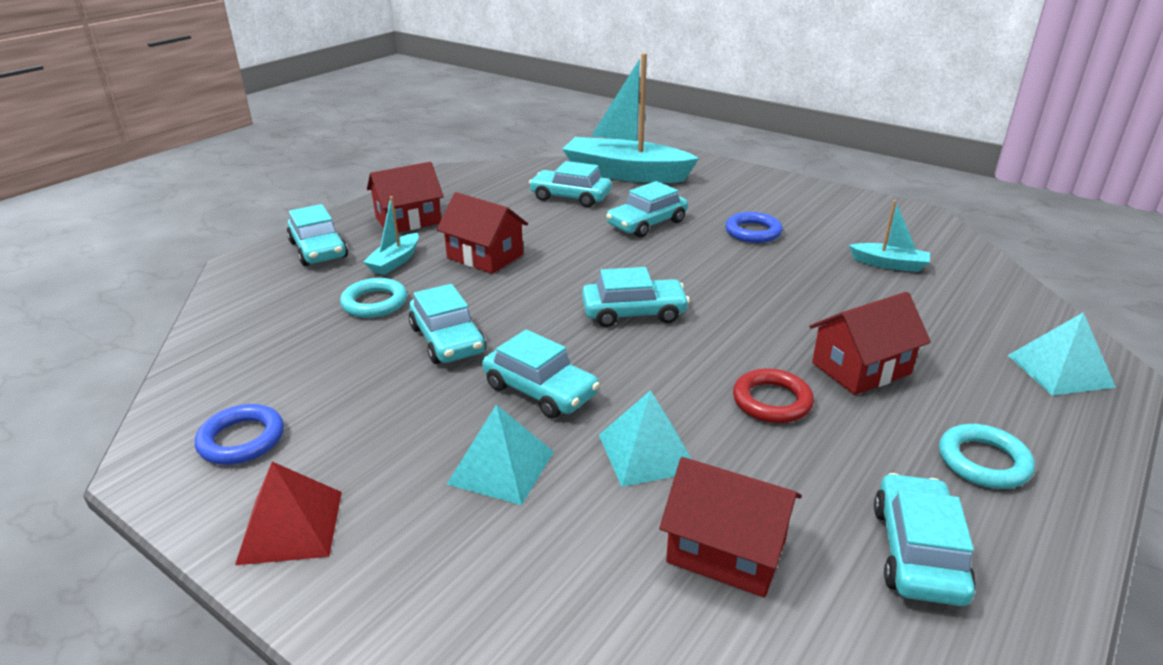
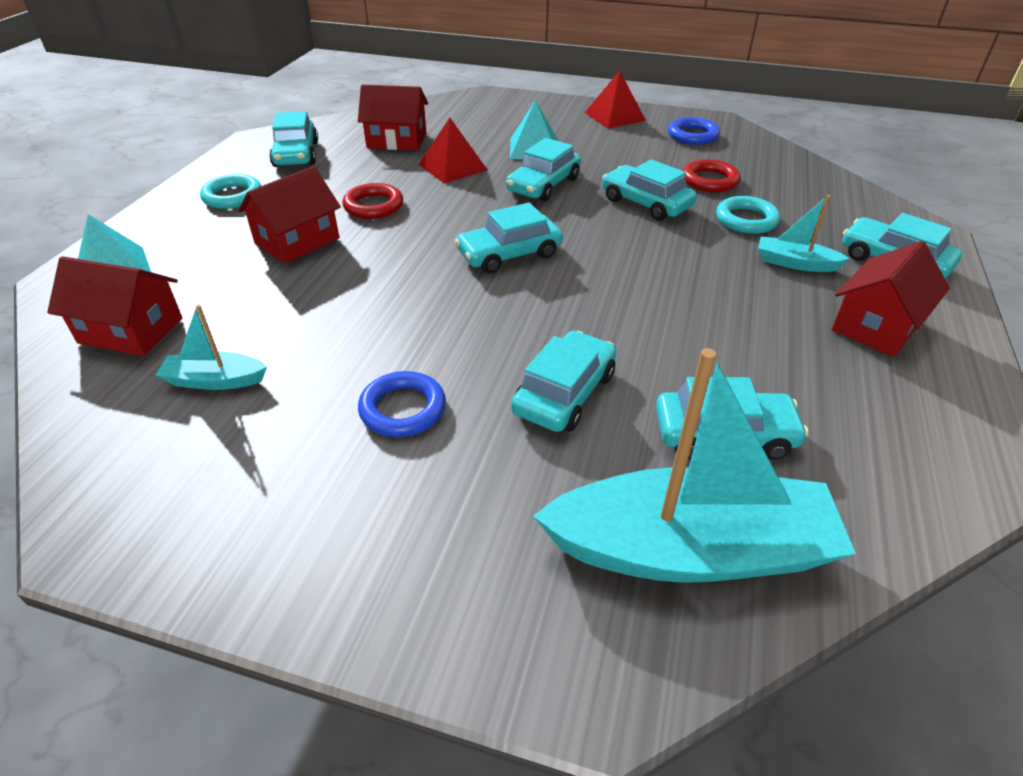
camera: 160 degrees right, 10 degrees up
turquoise boat [363,196,419,275] -> turquoise boat turned 75 degrees counterclockwise [758,195,850,272]
red house [437,192,528,274] -> red house moved to [47,256,182,356]
turquoise car [482,330,600,418] -> turquoise car turned 75 degrees counterclockwise [506,138,581,201]
turquoise pyramid [599,390,692,487] -> red pyramid [418,118,487,183]
none -> red ring [683,159,740,192]

